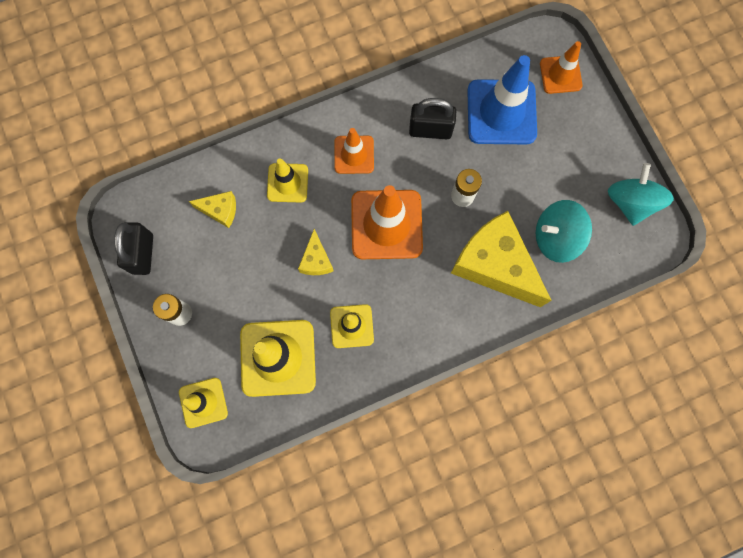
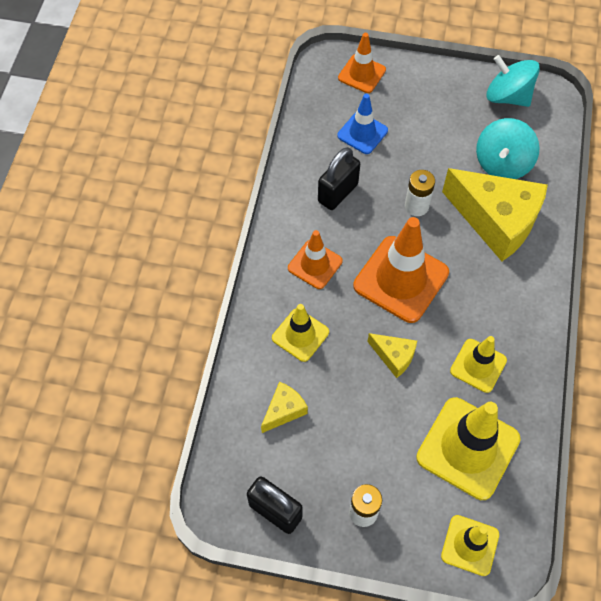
camera: 55 degrees left, 15 degrees down
yellow cheese [451,211,552,307] -> yellow cheese turned 135 degrees counterclockwise [442,168,548,261]
blue traffic cone [467,55,537,144] -> blue traffic cone [337,94,388,154], size x0.57

